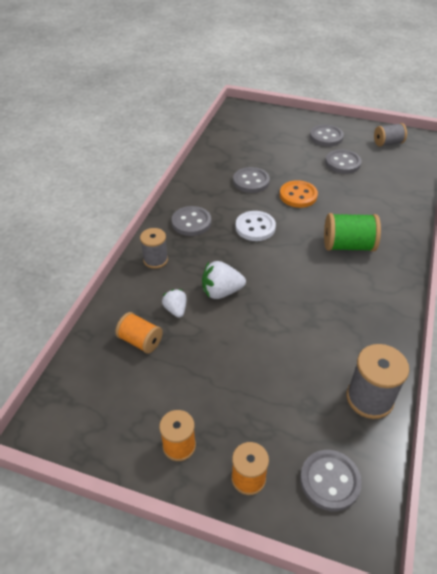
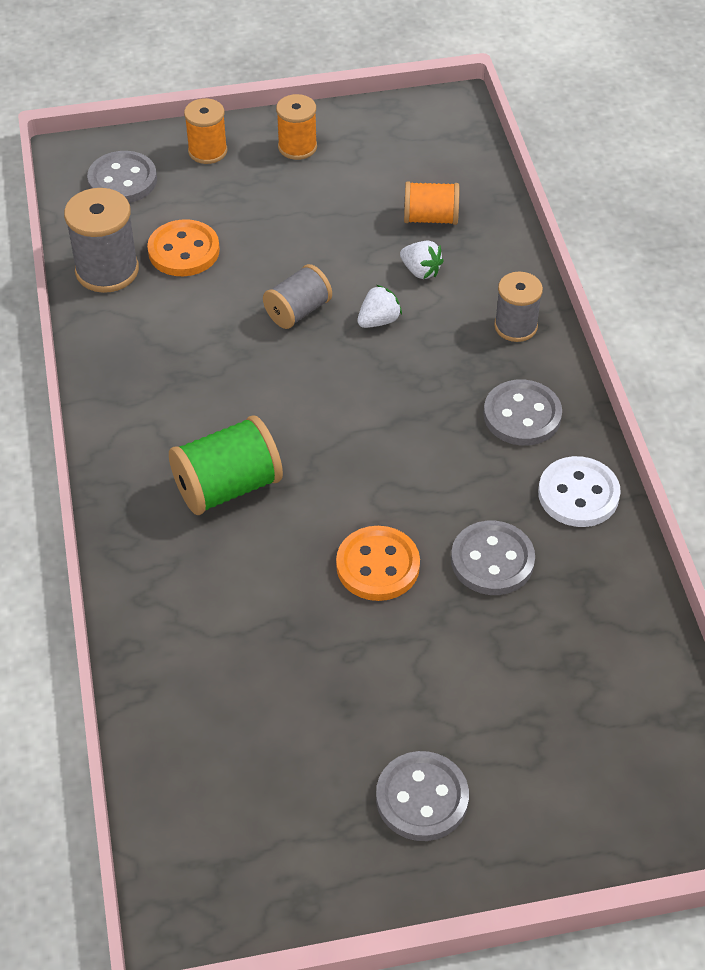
camera: 150 degrees right, 5 degrees up
white strawberry [202,261,246,299] -> white strawberry [357,285,402,328], size x0.64
white button [235,211,276,241] -> white button moved to [538,456,621,527]
grey button [325,149,362,174] -> none
grey spool [374,123,407,147] -> grey spool moved to [263,264,332,329]
none -> orange button [147,219,220,276]

